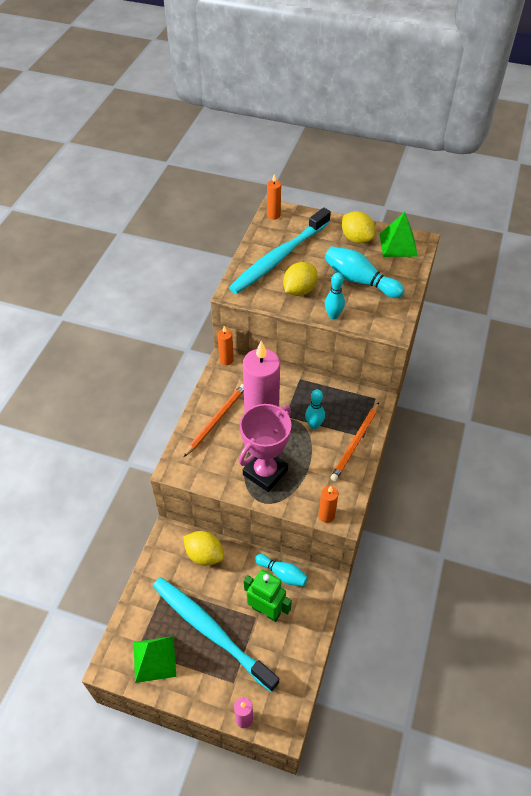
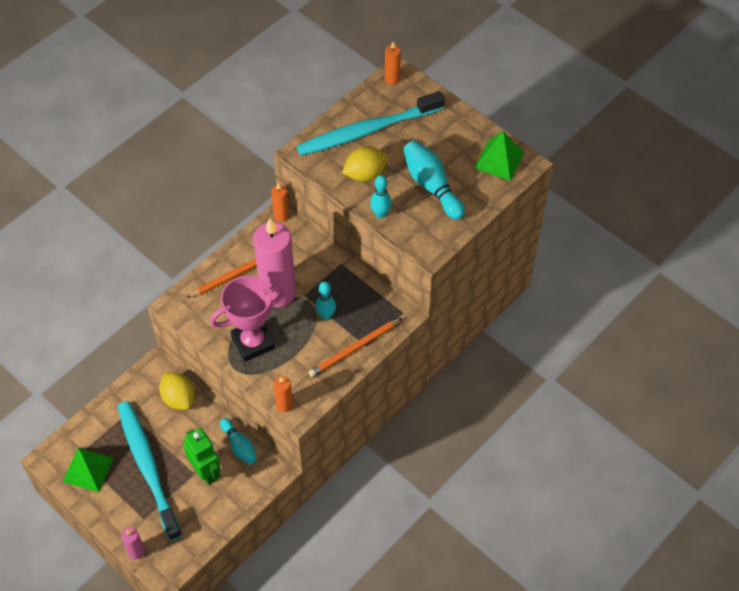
camera: 25 degrees right, 5 degrees up
yellow lemon [342,211,375,243] -> none

